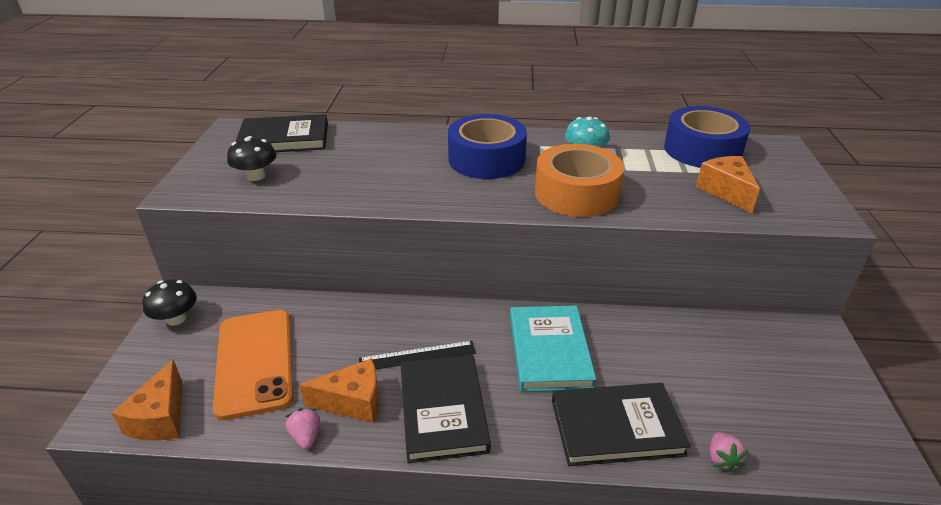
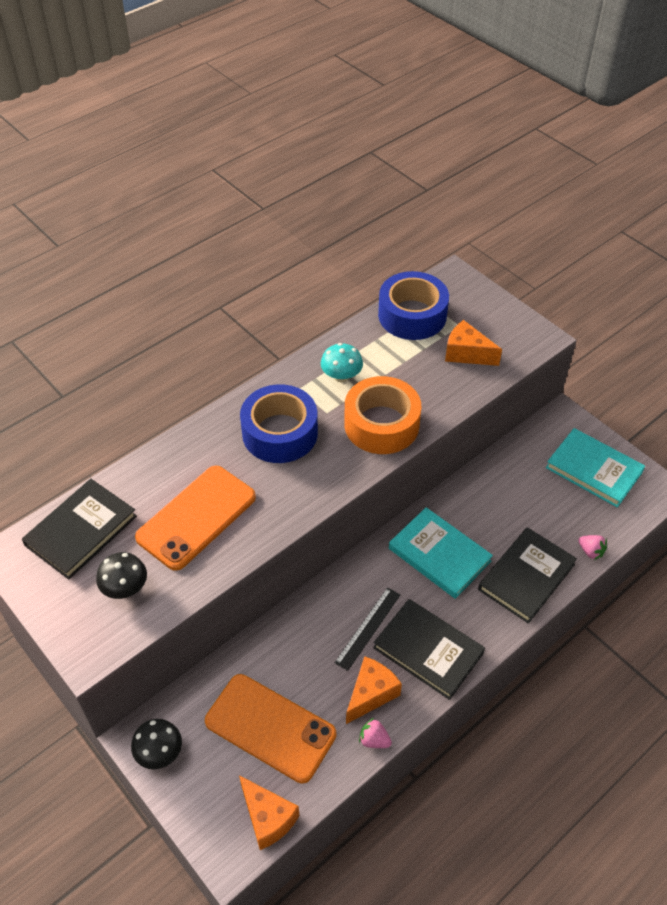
camera: 45 degrees left, 15 degrees up
none -> orange phone [135,466,256,571]
none -> turquoise book [546,428,645,508]

